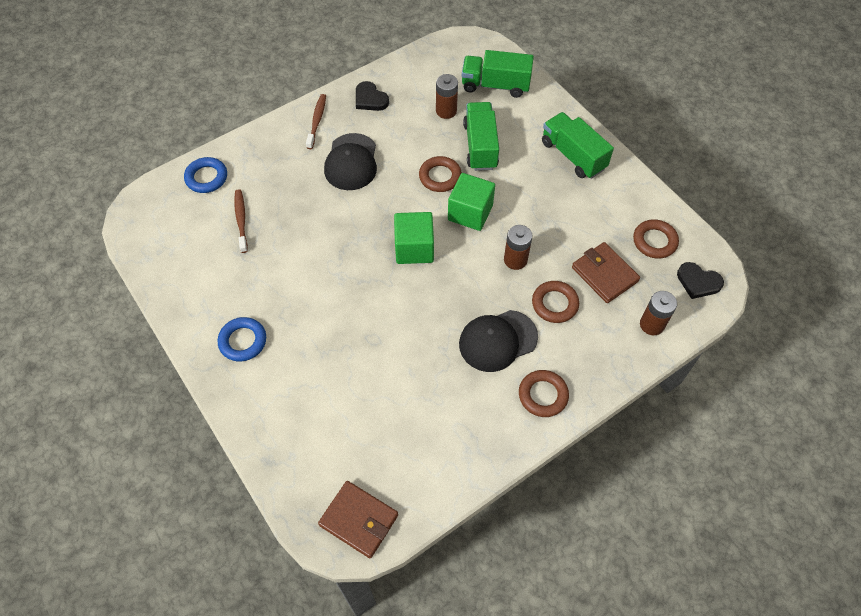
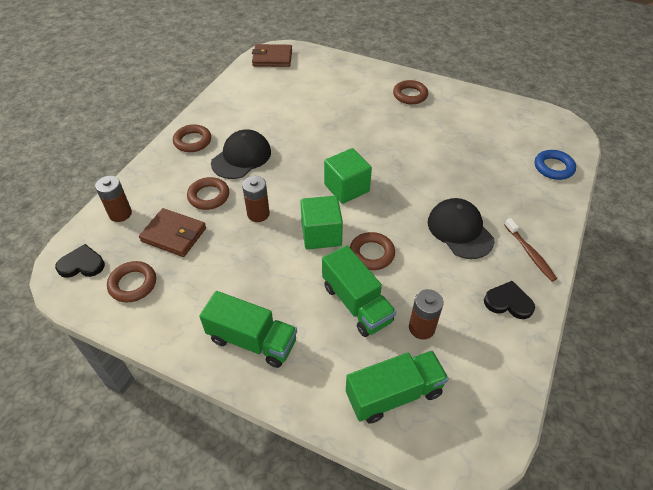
camera: 150 degrees right, 10 degrees down
blue ring [218,317,266,362] -> brown ring [393,80,428,104]
brown toothbrush [234,189,248,253] -> none

